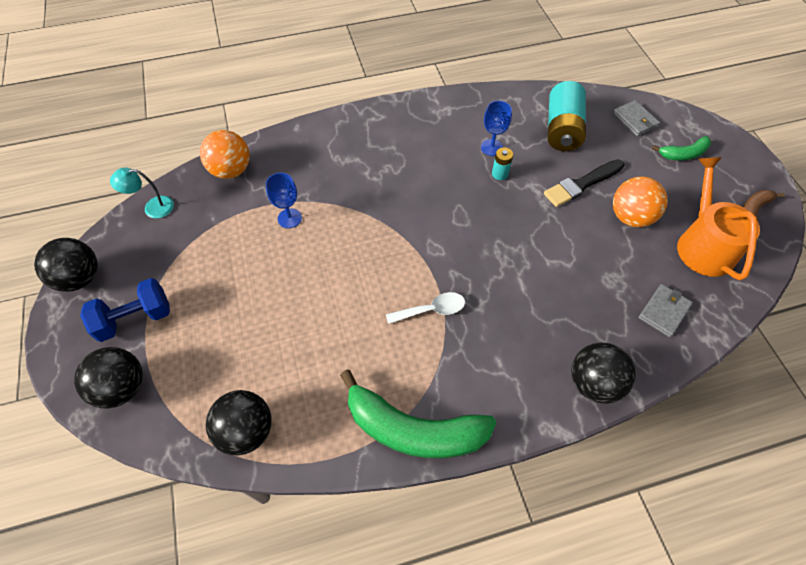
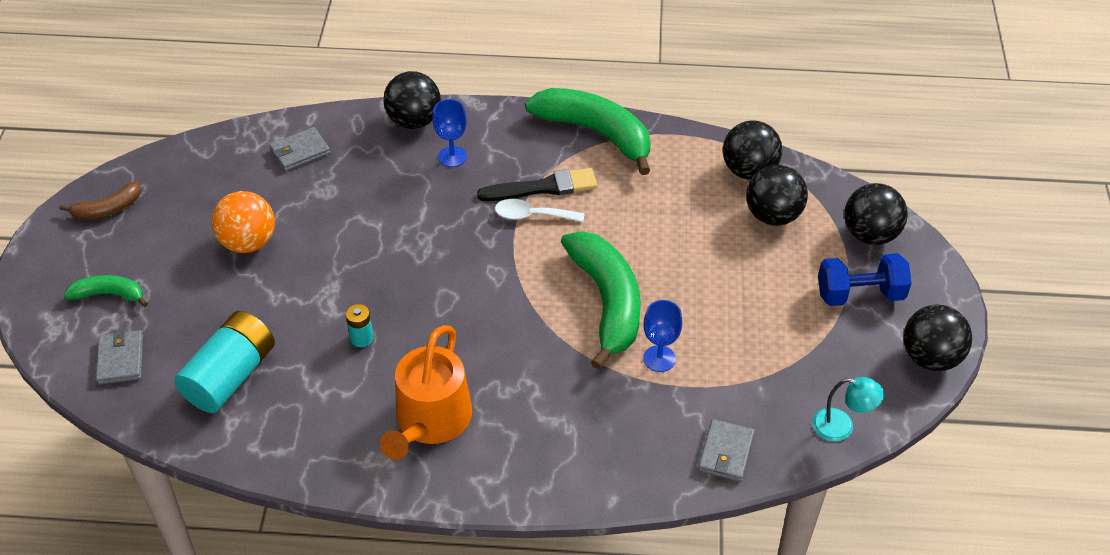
camera: 160 degrees left, 10 degrees down
orange ball [200,130,250,179] -> grey wallet [698,419,755,482]
blue goblet [481,101,512,156] -> blue goblet moved to [432,99,467,167]
black brush [544,159,625,207] -> black brush moved to [477,168,597,201]
orange watering can [677,157,760,280] -> orange watering can moved to [380,325,472,460]
none -> green banana [561,231,641,370]
none -> black ball [746,165,808,226]

